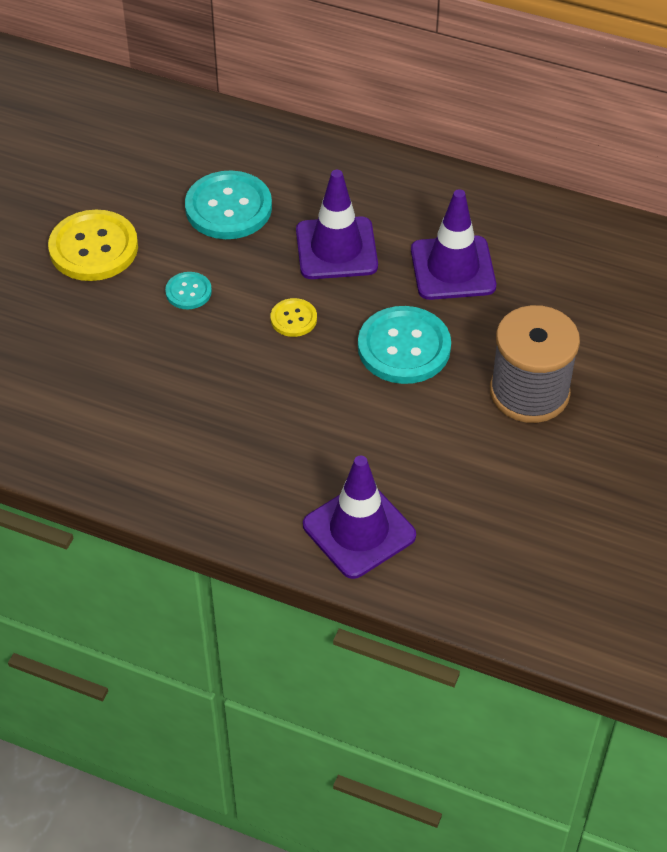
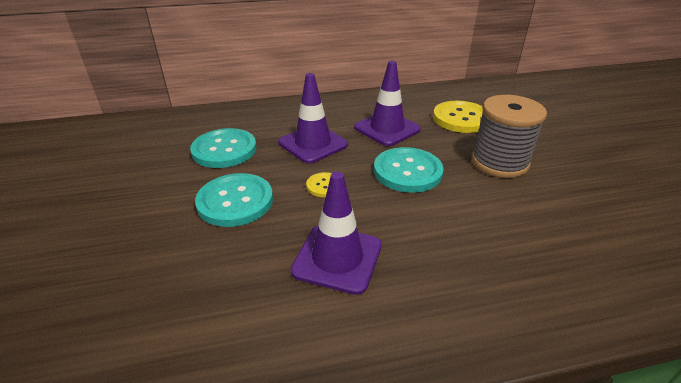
camera: 35 degrees left, 15 degrees down
yellow button [48,210,138,281] -> yellow button moved to [433,101,483,133]
turquoise button [165,272,212,309] -> turquoise button [195,173,273,227], size x1.97
purple traffic cone [303,456,416,579] -> purple traffic cone moved to [291,172,382,295]

